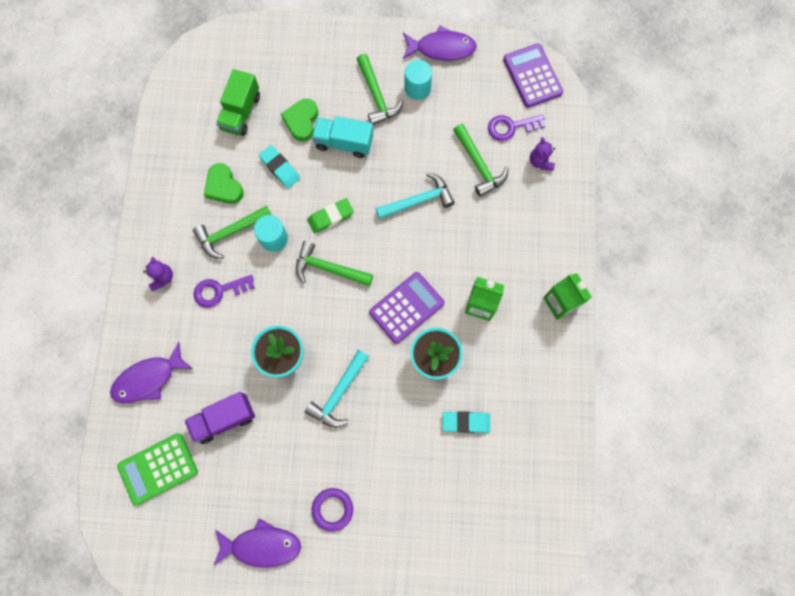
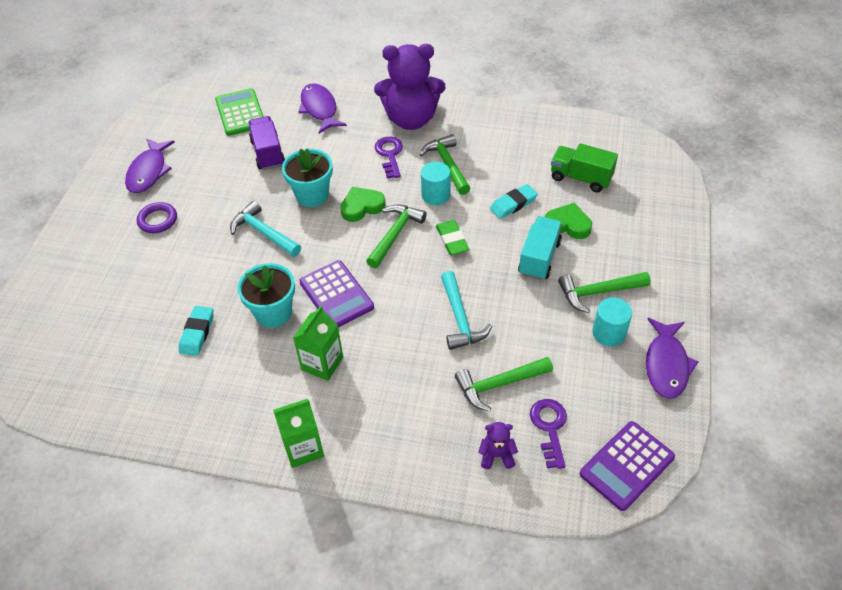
camera: 100 degrees right, 25 degrees down
purple teddy bear [143,257,173,291] -> purple teddy bear [374,44,445,130], size x2.47
green heart [204,163,244,204] -> green heart moved to [340,187,386,222]
purple calculator [503,43,563,108] -> purple calculator turned 150 degrees clockwise [580,421,675,511]

